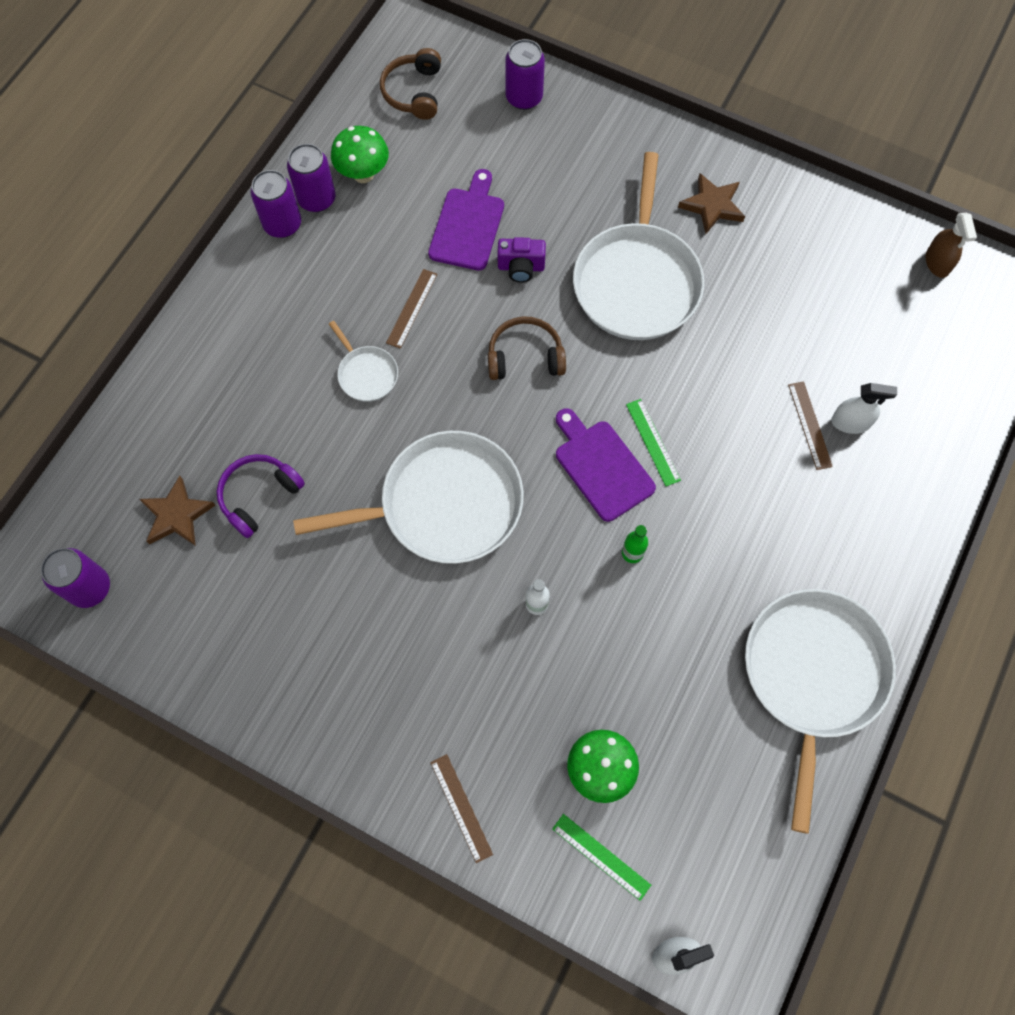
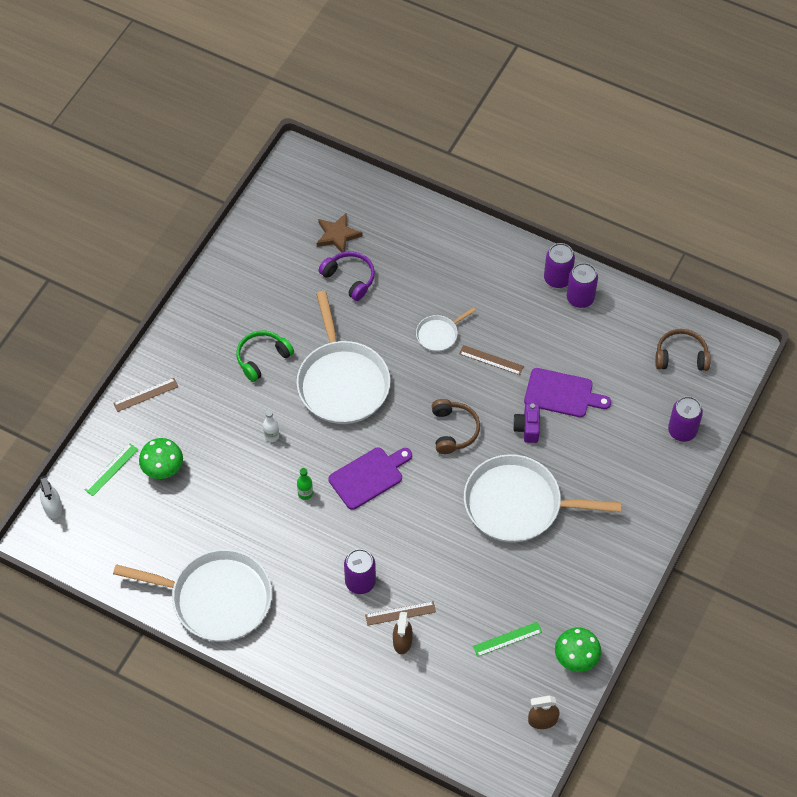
camera: 90 degrees right, 10 degrees down
purple can [41,548,110,608] -> purple can moved to [344,549,376,594]
green mushroom [331,126,389,183] -> green mushroom moved to [555,628,601,672]
green ruler [626,399,681,486] -> green ruler moved to [473,622,542,657]
brown star [678,173,745,234] -> none
white spray bottle [831,383,897,434] -> brown spray bottle [393,612,413,654]
none -> green headphones [236,330,294,382]

